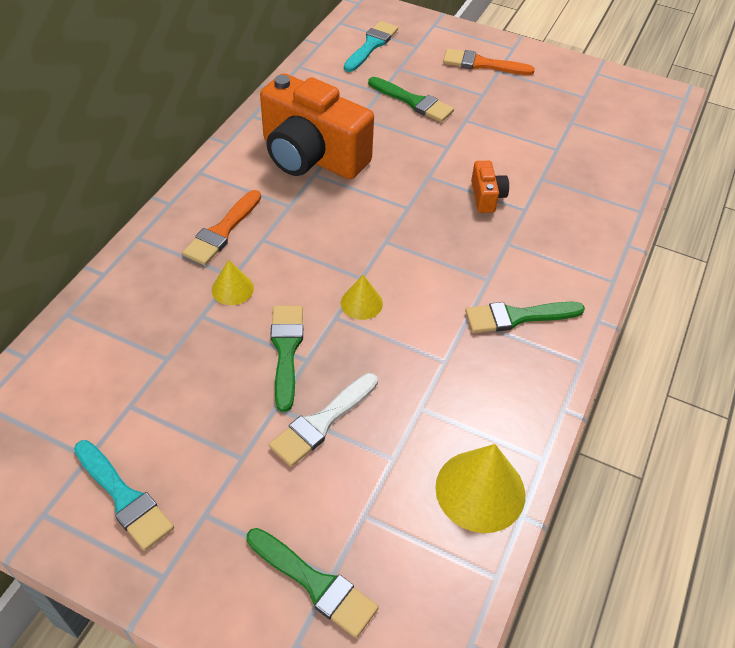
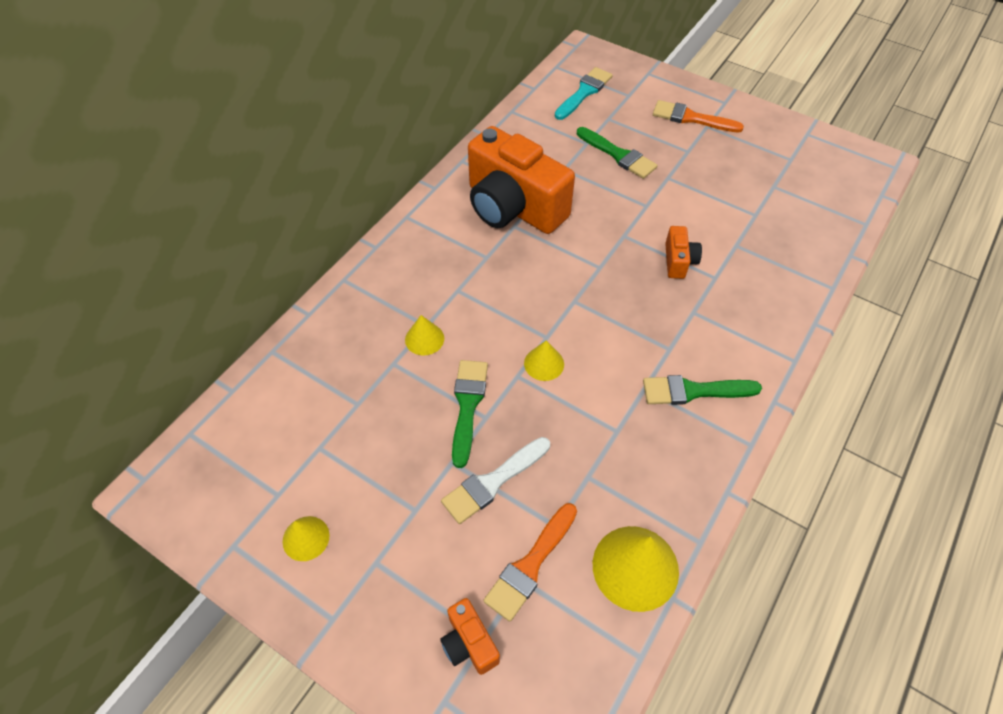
camera: 10 degrees right, 5 degrees up
turquoise brush [74,440,174,551] -> yellow cone [283,516,330,561]
orange brush [182,190,261,265] -> orange brush moved to [483,503,577,622]
green brush [247,528,379,638] -> orange camera [440,598,500,675]

